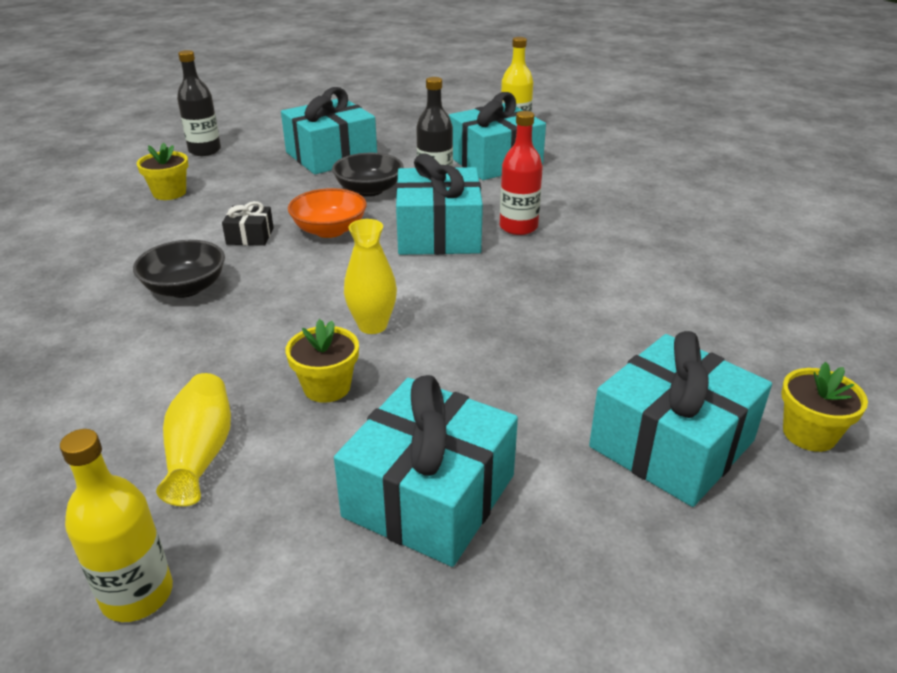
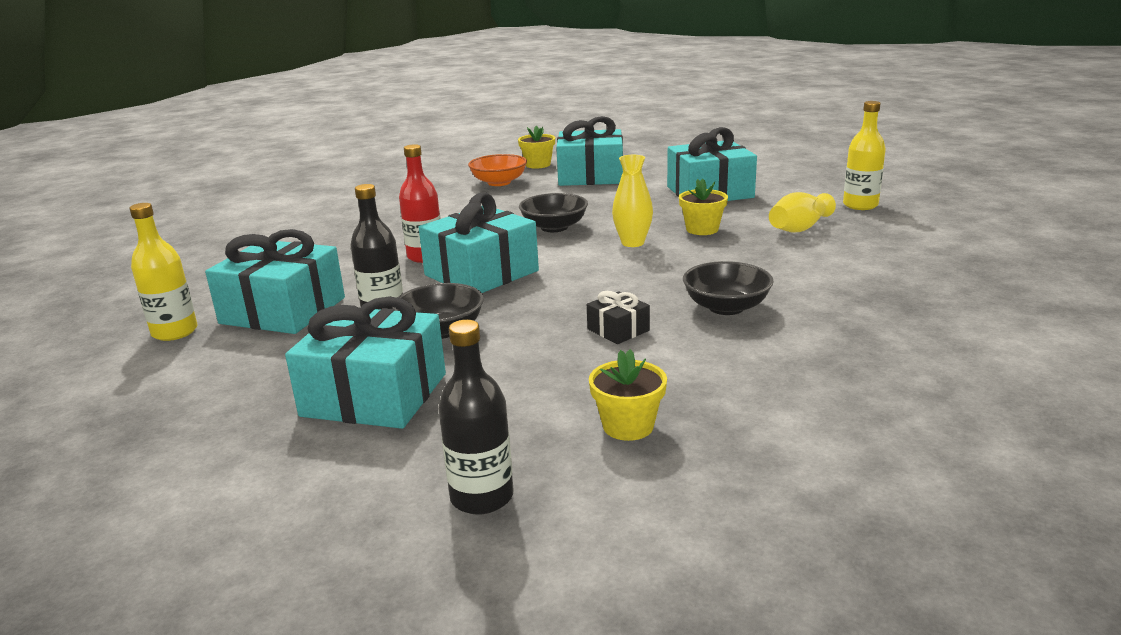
camera: 130 degrees left, 10 degrees down
orange bowl [288,188,367,238] -> orange bowl moved to [468,154,527,186]
none -> black bowl [519,193,588,232]

